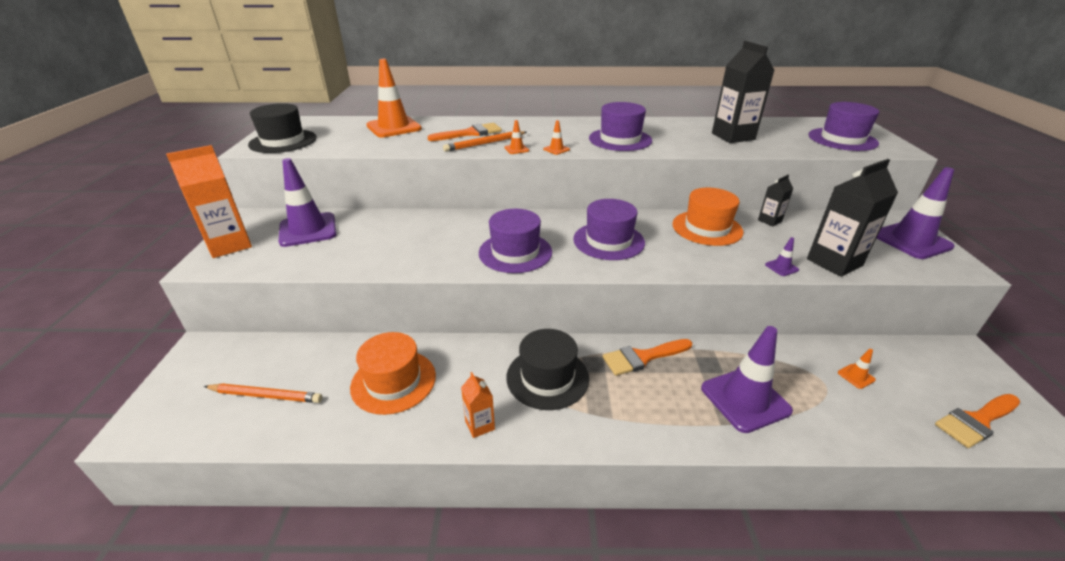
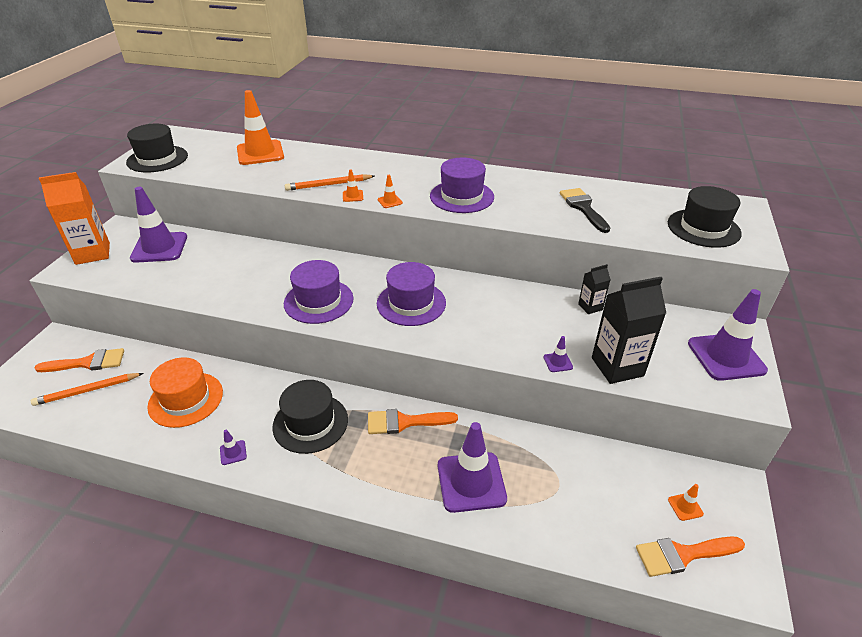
camera: 15 degrees right, 5 degrees up
orange pencil [204,383,322,403] -> orange pencil turned 135 degrees clockwise [31,373,144,406]
orange brush [428,123,502,141] -> orange brush moved to [35,348,124,372]
orange carton [461,372,495,438] -> purple traffic cone [220,430,247,465]
orange hat [672,188,743,246] -> none
black carton [712,41,775,143] -> black brush [560,188,610,233]
purple hat [808,102,879,151] -> black hat [668,186,742,248]
orange traffic cone [838,349,876,389] -> orange traffic cone moved to [668,484,704,521]

